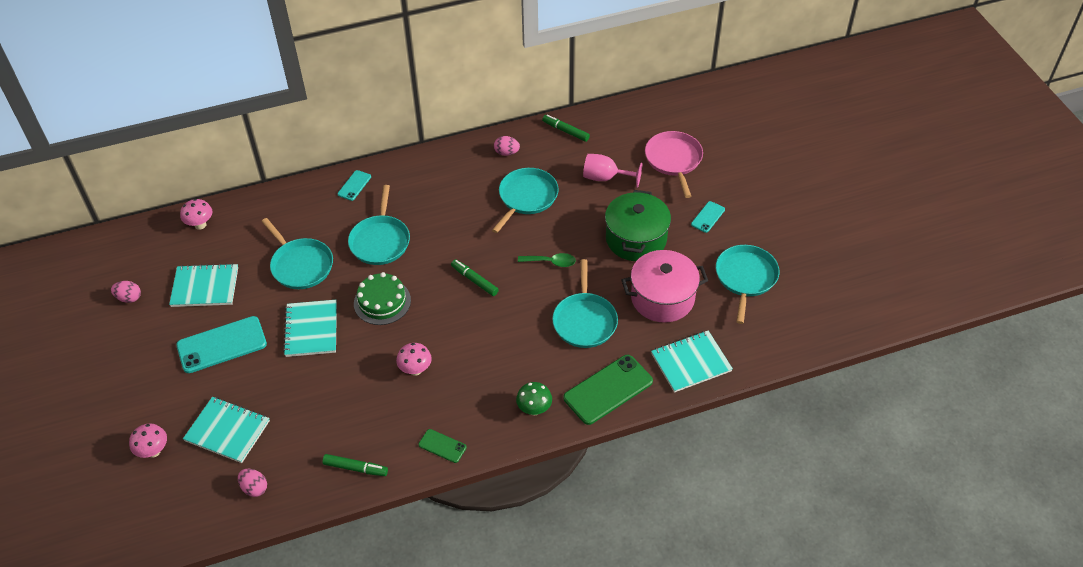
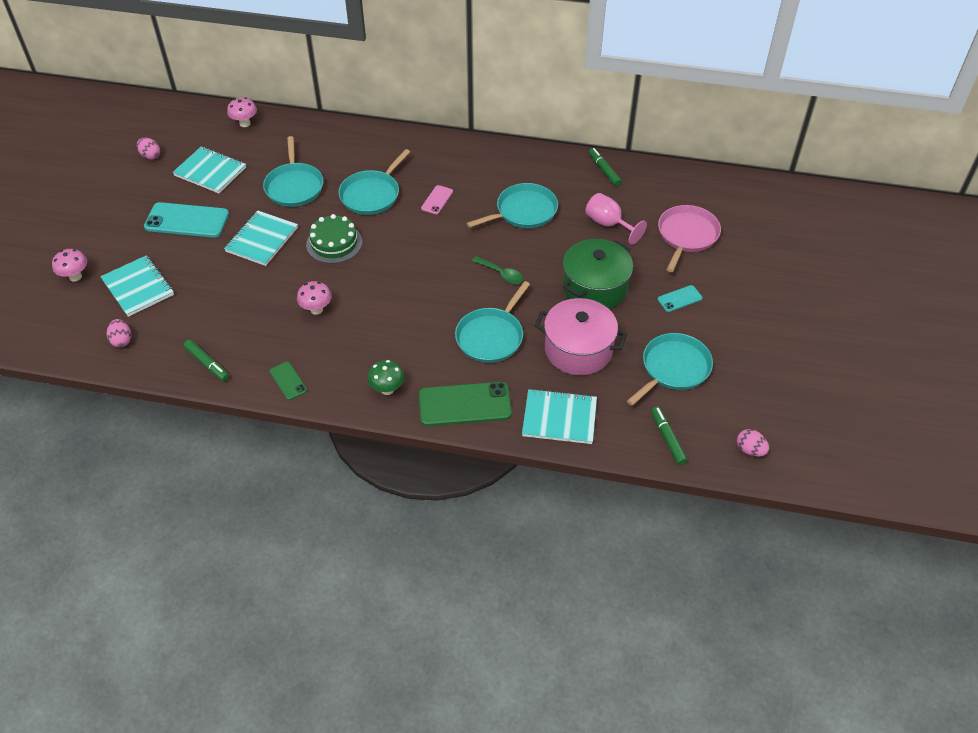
camera: 30 degrees right, 0 degrees up
turquoise phone [338,170,371,201] -> none
green marker [451,259,499,296] -> green marker moved to [651,406,687,465]
pink egg [494,136,520,156] -> pink egg moved to [737,429,769,457]
none -> pink phone [421,185,453,215]

